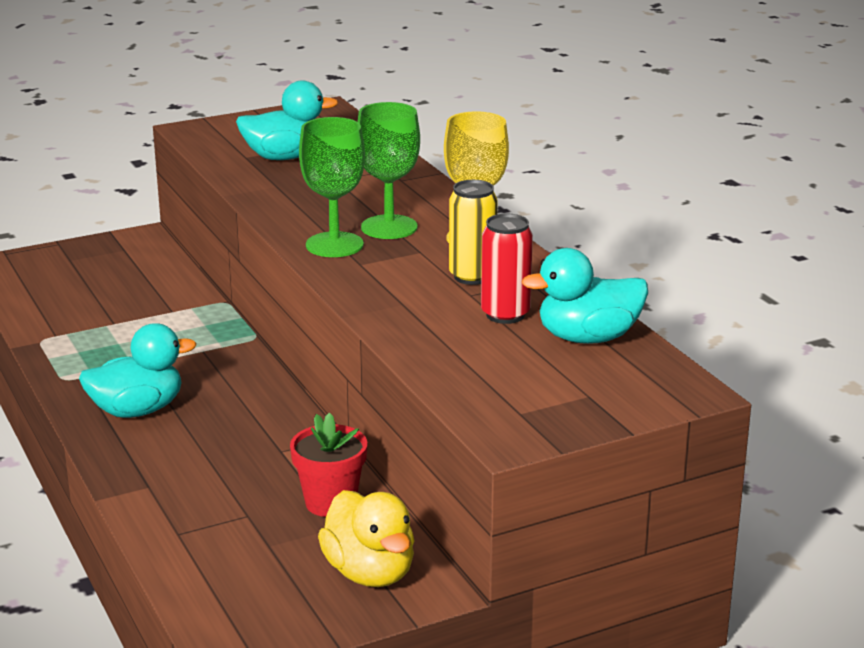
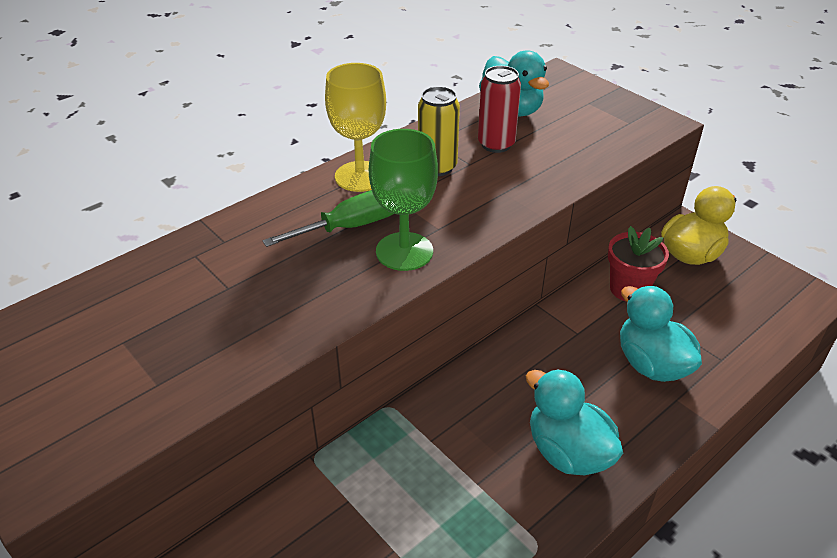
camera: 105 degrees left, 15 degrees up
turquoise duck [236,80,338,160] -> turquoise duck moved to [620,286,702,382]
green goblet [357,102,420,239] -> green screwdriver [262,190,394,247]

